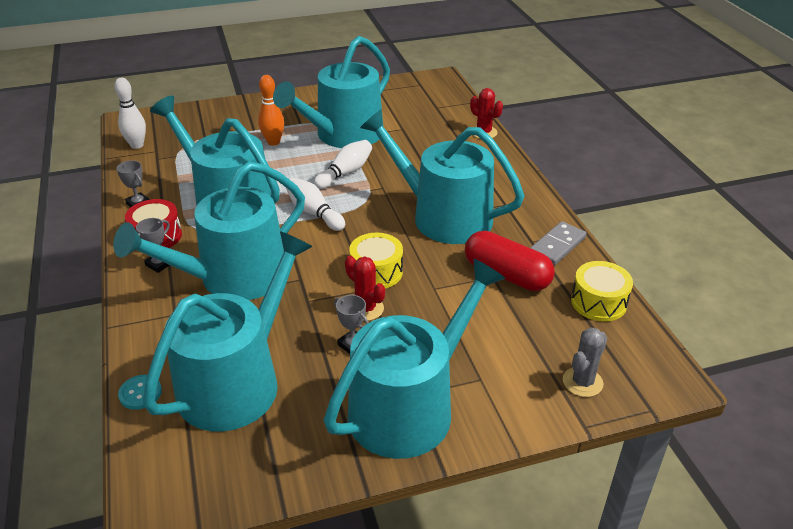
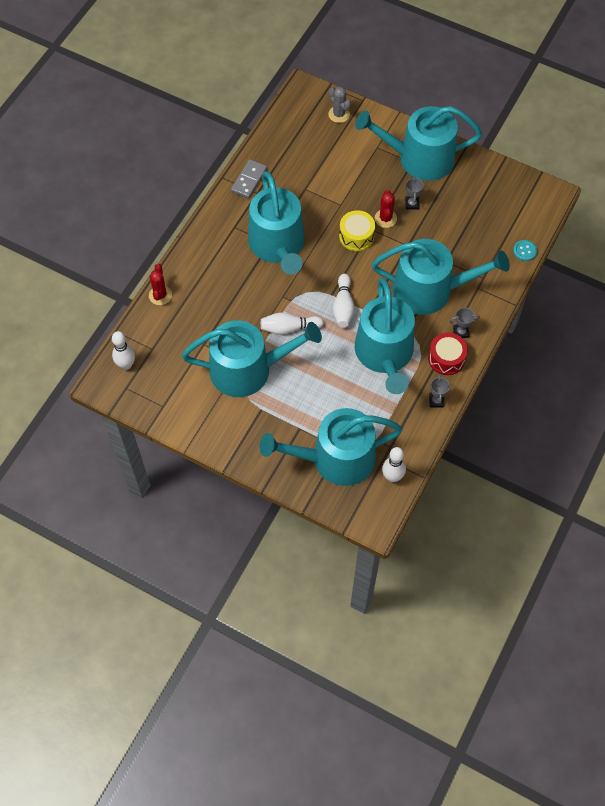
camera: 135 degrees left, 25 degrees up
turquoise watering can [143,231,313,431] -> turquoise watering can moved to [260,408,403,486]
orange bowling pin [258,75,284,146] -> none
red capsule [465,231,555,291] -> none
grey domino [530,221,587,265] -> grey domino turned 60 degrees counterclockwise [231,159,267,198]
grey cactus [563,328,607,397] -> grey cactus turned 60 degrees clockwise [328,86,351,123]
yellow drum [571,261,633,322] -> none
none -> white bowling pin [112,331,135,370]

